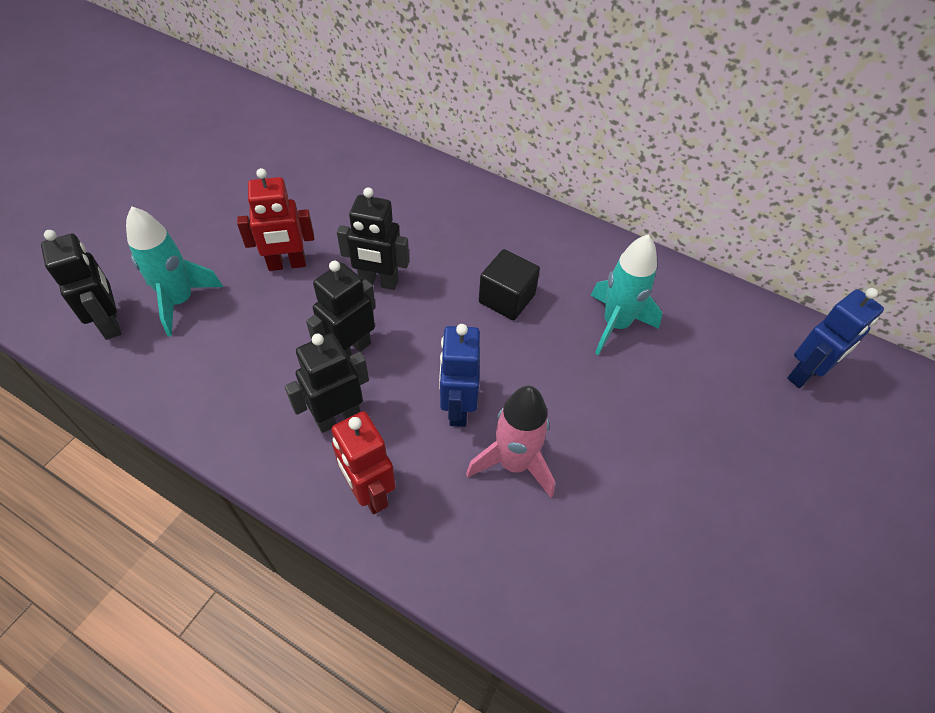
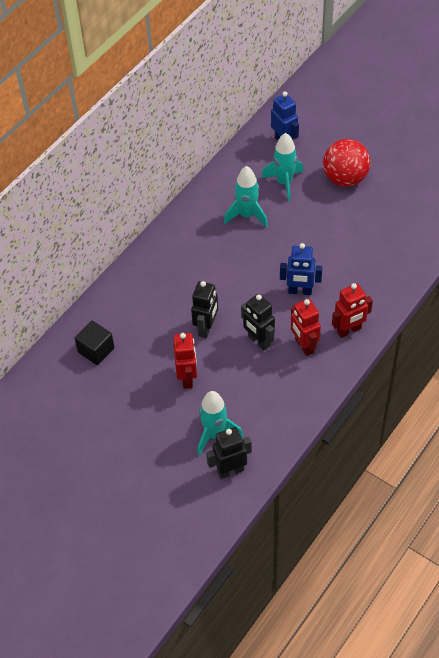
camera: 80 degrees left, 0 degrees up
black robot [285,333,369,433] -> red robot [291,299,321,356]
pink rocket [466,386,555,498] -> none
black cube [479,249,540,320] -> black cube moved to [74,321,115,365]
none -> turquoise rocket [261,133,303,201]
none -> red ball [323,139,371,187]

